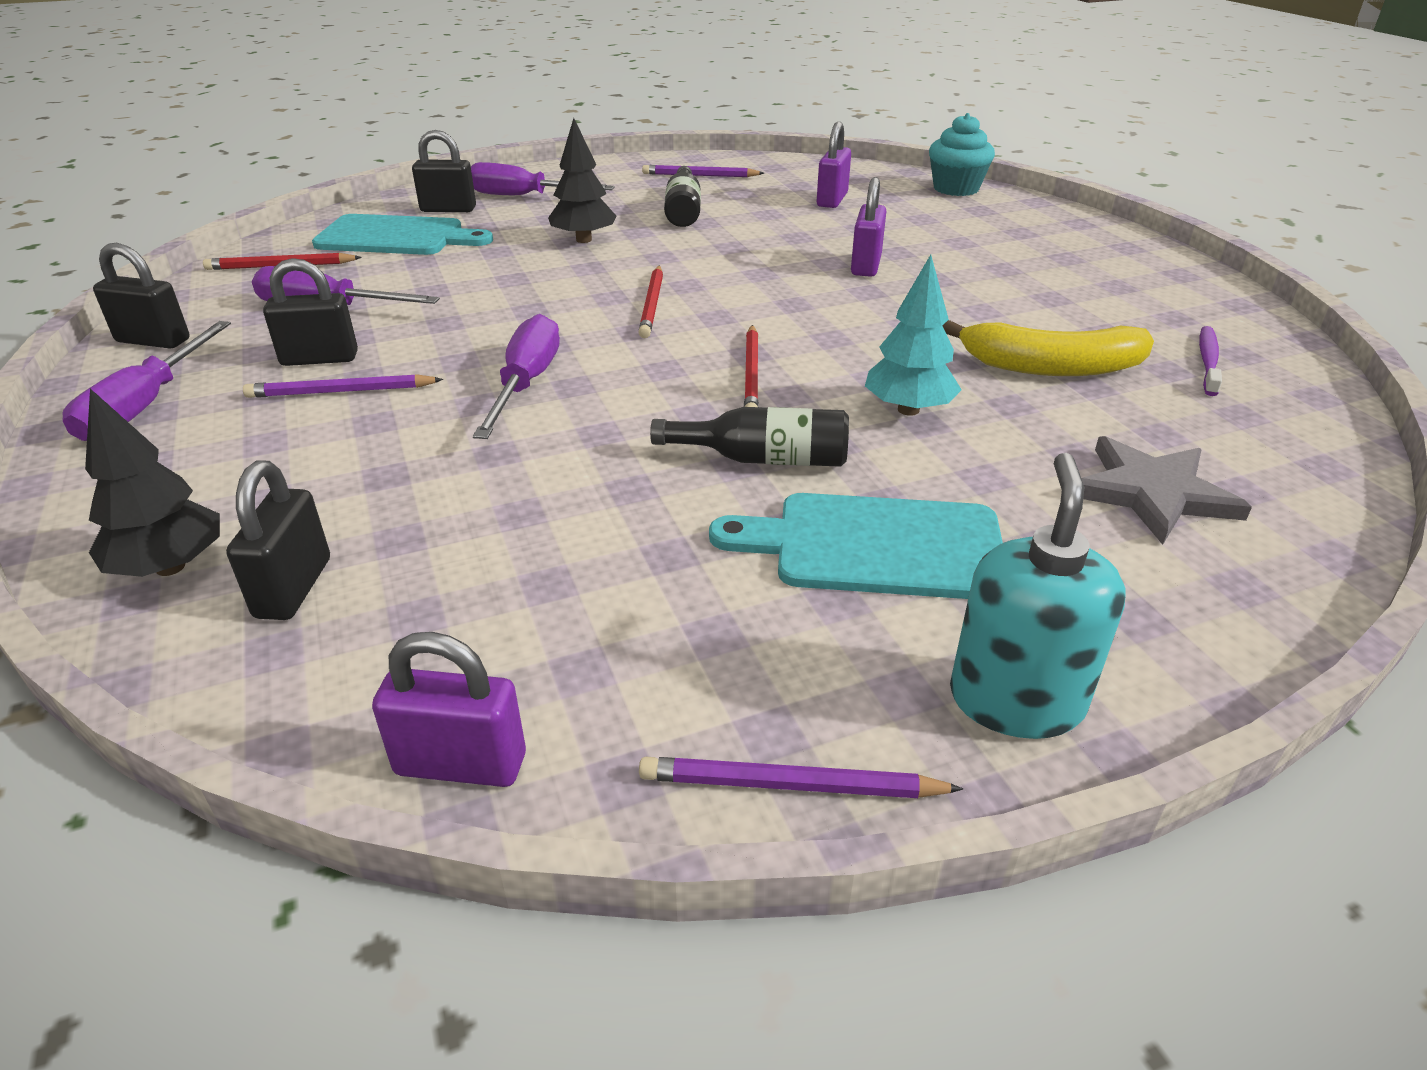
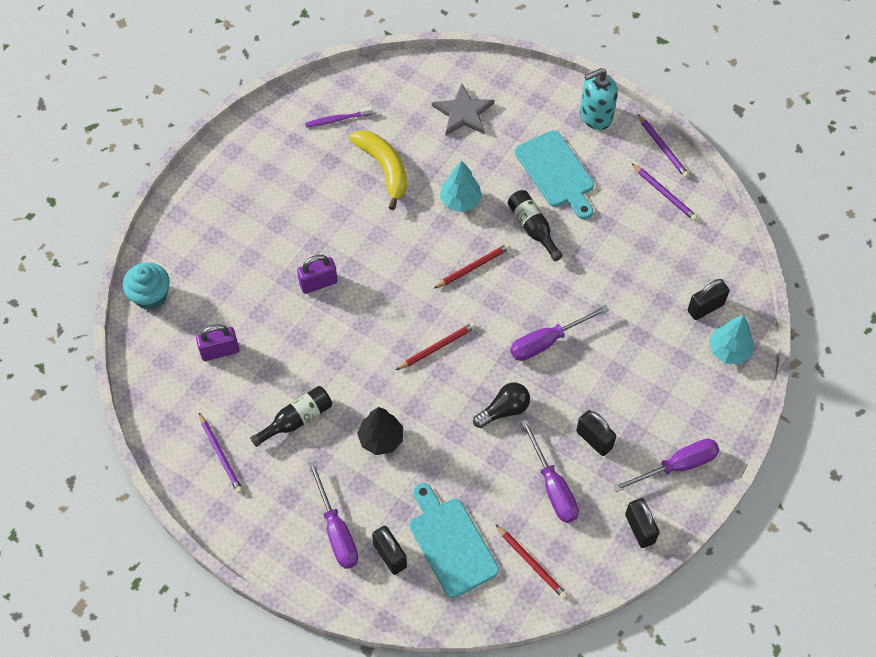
camera: 125 degrees left, 25 degrees up
black tree [85,389,220,577] -> turquoise tree [709,315,754,364]
purple pencil [243,374,443,398] -> purple pencil moved to [631,163,698,221]
purple padlock [372,632,526,787] -> none
none -> black light bulb [473,383,530,428]

